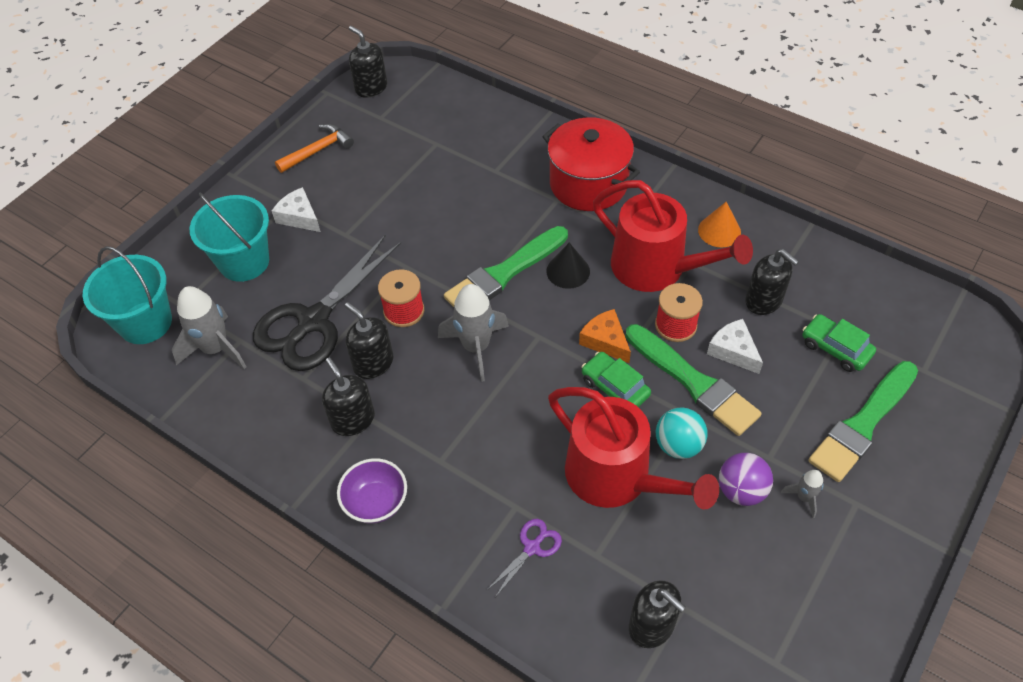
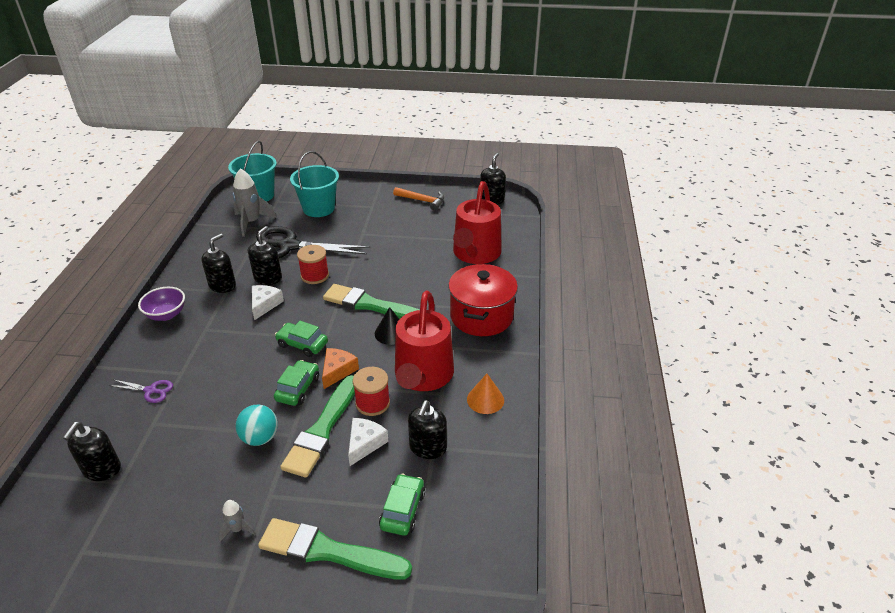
camera: 60 degrees right, 15 degrees down
white cheese [272,187,321,232] -> white cheese moved to [252,285,284,320]
grey rocket [438,284,509,382] -> none
red watering can [548,387,719,510] -> red watering can moved to [453,181,502,264]
purple ball [719,453,773,506] -> none
none -> green car [275,321,328,357]

